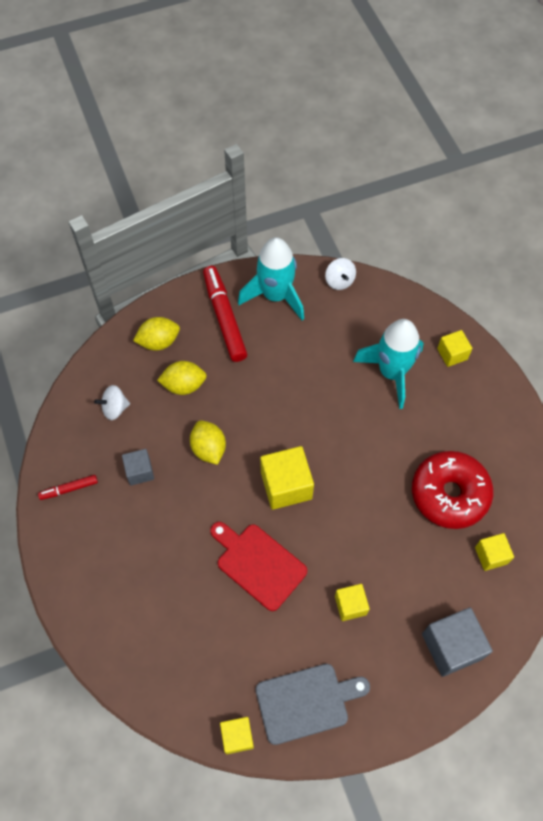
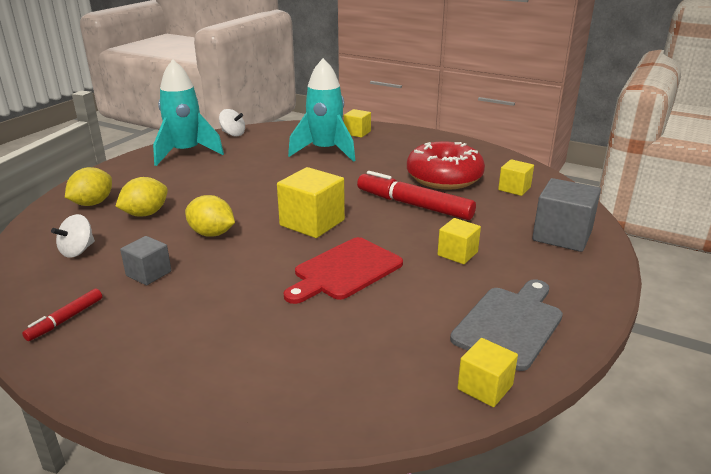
camera: 40 degrees left, 35 degrees down
red marker [203,266,247,362] -> red marker moved to [357,171,476,220]
red cutting board [210,522,307,611] -> red cutting board turned 45 degrees counterclockwise [284,237,403,304]

